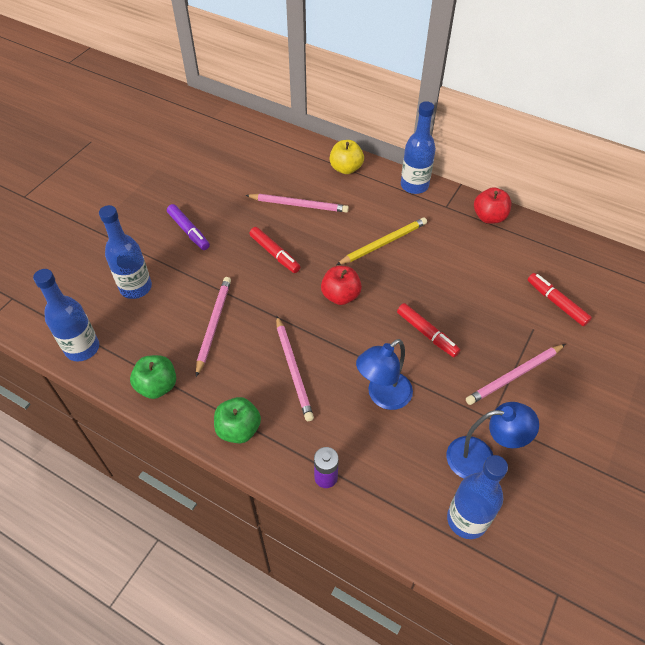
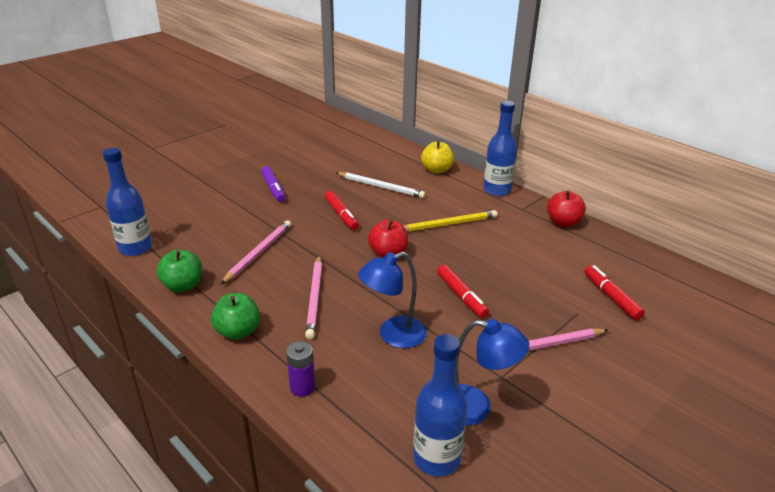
camera: 15 degrees right, 20 degrees down
blue bottle [99,205,152,299] -> none
pink pencil [245,194,349,213] -> white pencil [335,172,426,198]

